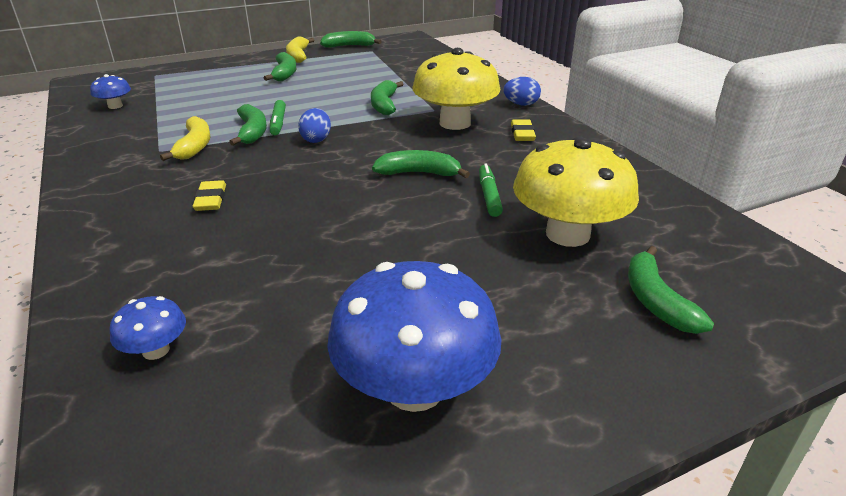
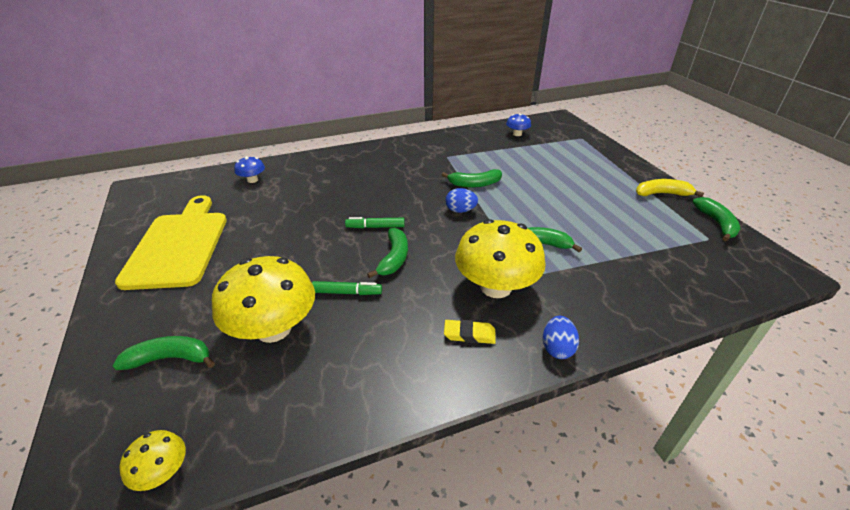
camera: 95 degrees right, 5 degrees up
yellow banana [160,116,211,161] -> none
yellow eraser [193,180,226,211] -> none
green banana [264,52,296,81] -> none
green marker [270,100,286,135] -> green marker moved to [345,217,405,228]
blue mushroom [327,261,502,412] -> yellow cutting board [115,195,227,290]
none -> yellow mushroom [119,430,186,491]

